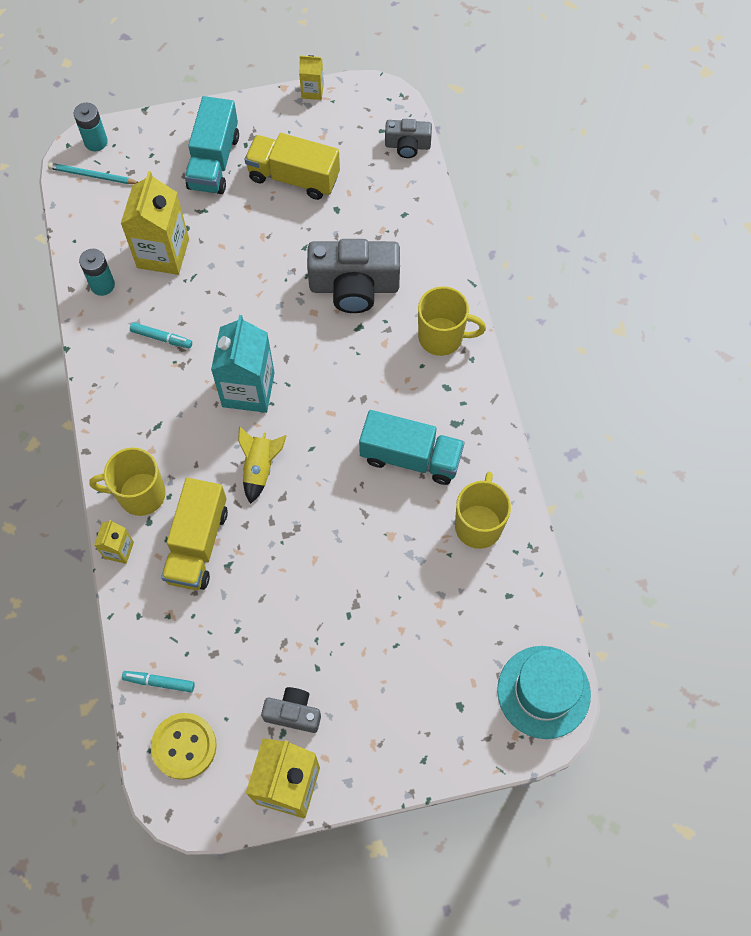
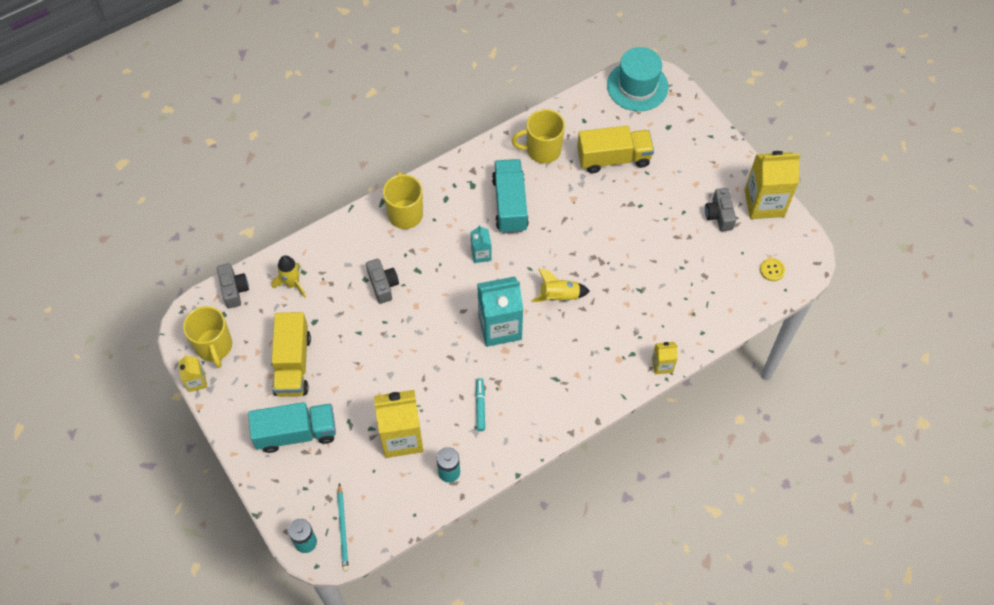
camera: 110 degrees left, 5 degrees down
yellow mug [89,447,166,516] -> yellow mug moved to [183,306,232,368]
turquoise marker [122,671,195,693] -> none
yellow button [151,713,217,780] -> yellow button [760,258,785,281], size x0.54
yellow truck [161,478,228,590] -> yellow truck moved to [577,126,654,173]
grey camera [307,239,400,313] -> grey camera [366,259,399,304], size x0.54
none -> yellow rocket [272,255,306,298]
none -> turquoise carton [471,225,492,263]

